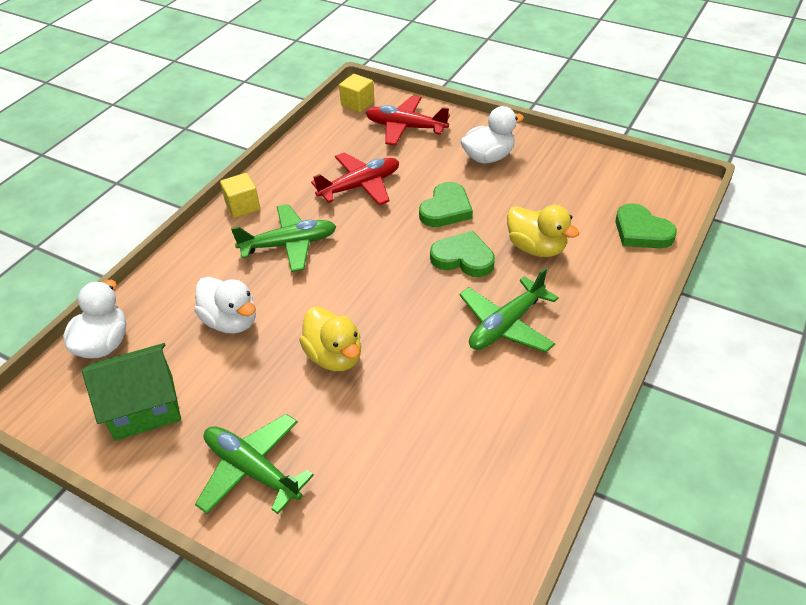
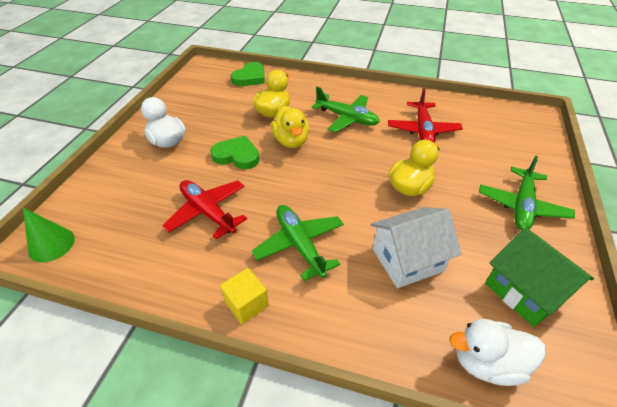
camera: 105 degrees left, 0 degrees up
white duck [194,277,256,334] -> white house [371,207,462,288]
yellow cube [339,74,374,113] -> green cone [23,207,75,262]
red plane [366,96,450,146] -> red plane moved to [388,88,463,143]
green heart [430,231,495,277] -> yellow duck [271,106,309,148]

